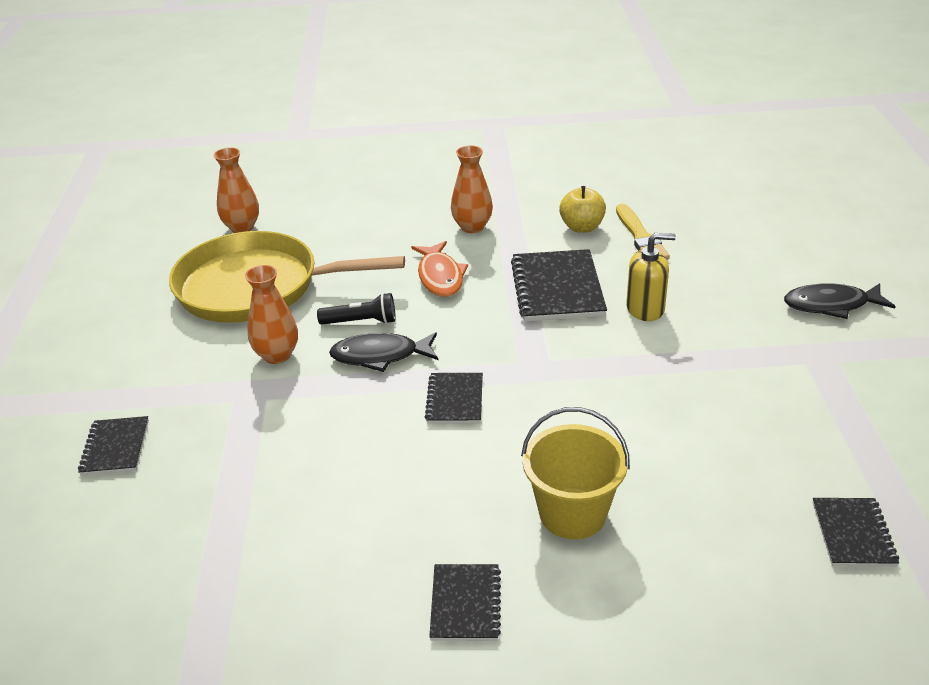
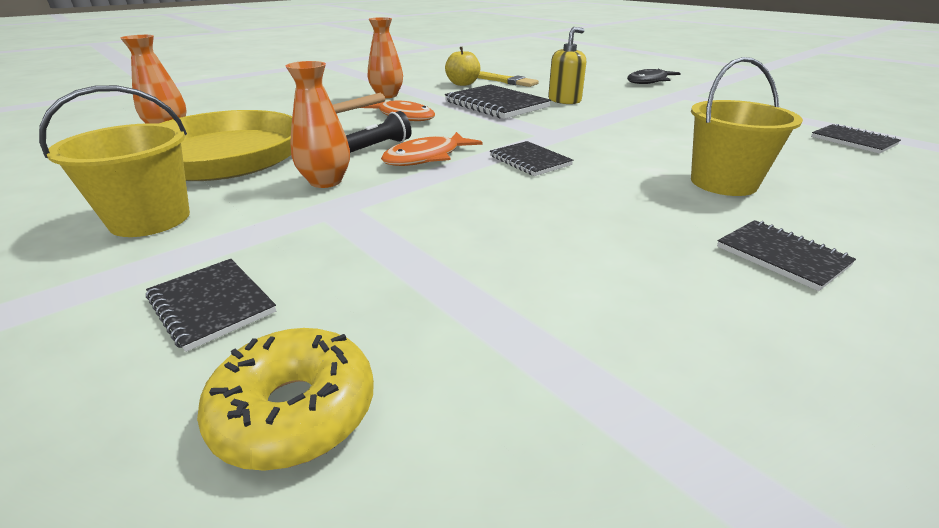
camera: 40 degrees left, 5 degrees down
black fish [329,332,438,372] -> orange fish [381,132,482,166]
none -> yellow bucket [39,85,190,237]
none -> yellow donut [197,328,374,471]

